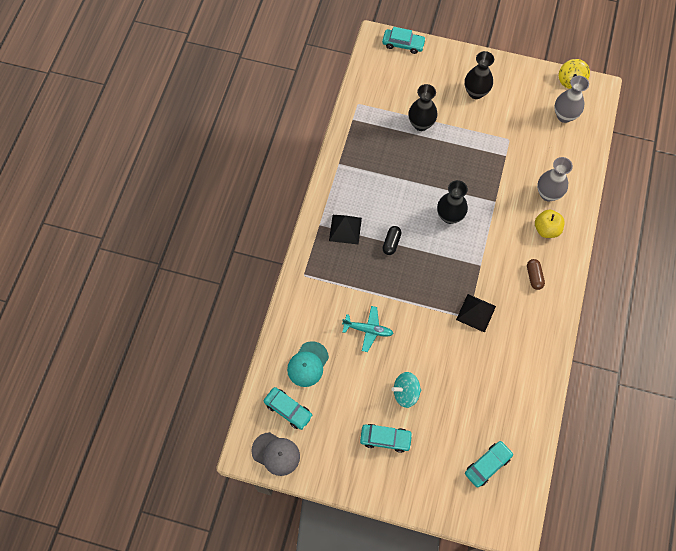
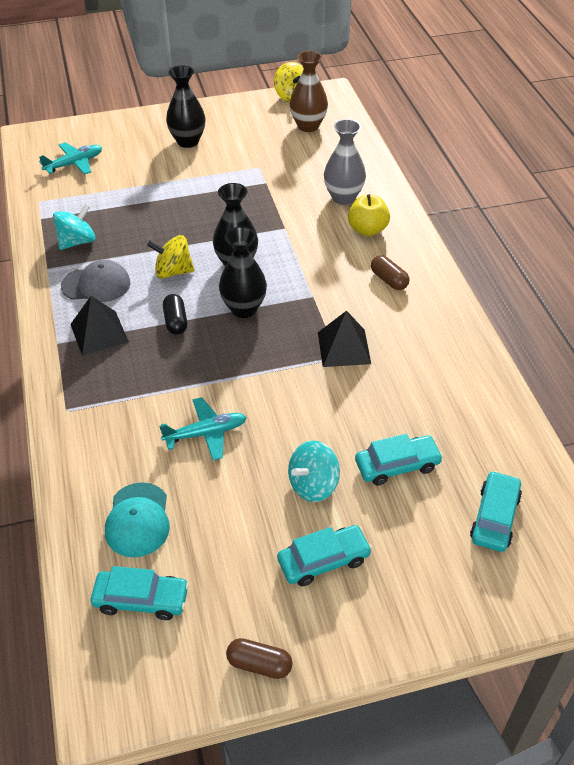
camera: 30 degrees left, 20 degrees down
grey cap [251,432,300,476] -> grey cap moved to [61,260,130,302]
turquoise car [382,27,426,54] -> turquoise car moved to [355,434,443,486]
black vase [408,84,437,131] -> black vase moved to [219,227,267,318]
grey vase [554,76,589,123] -> brown vase [290,51,328,132]
none -> turquoise plane [39,142,102,175]
none -> turquoise spinning top [53,204,95,250]
none -> yellow spinning top [147,235,195,279]
none -> brown capsule [226,638,292,679]

